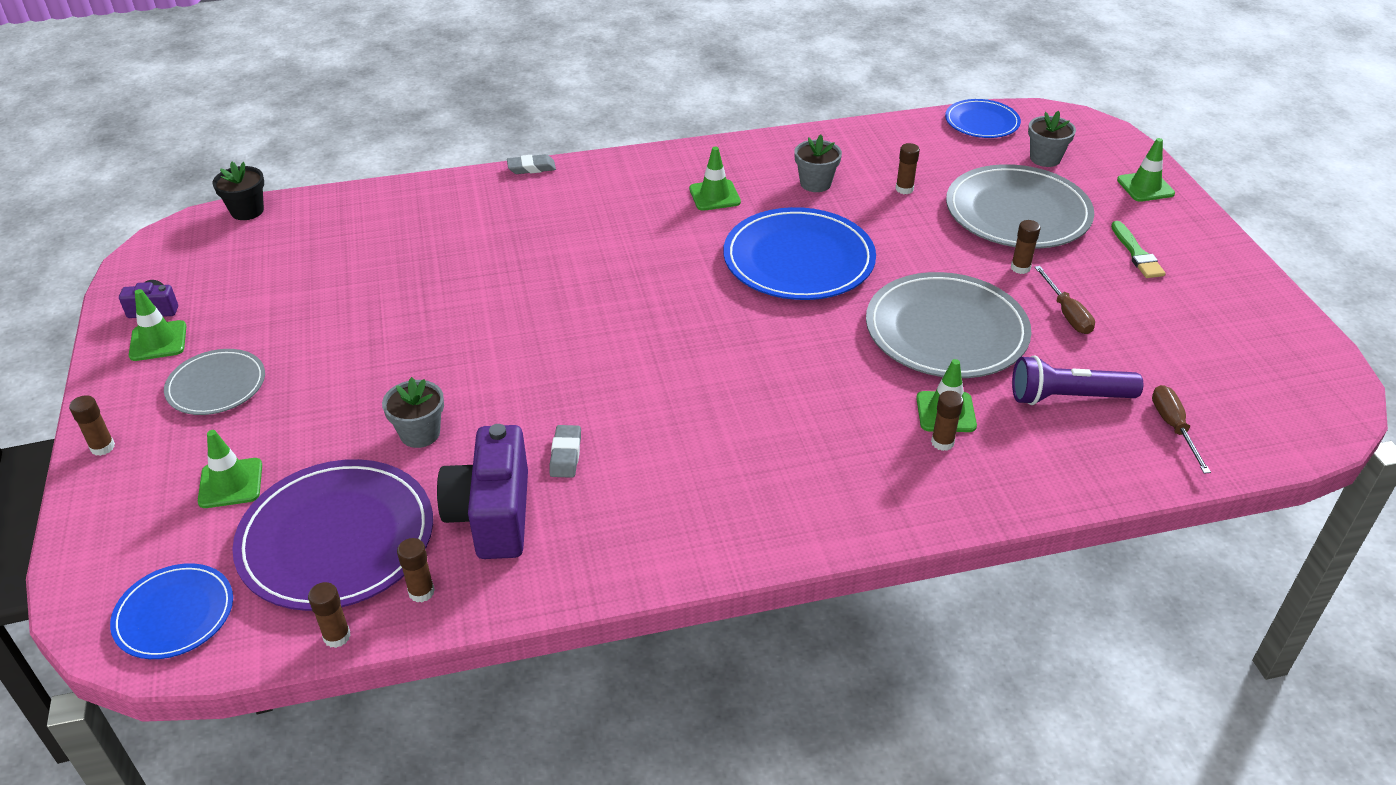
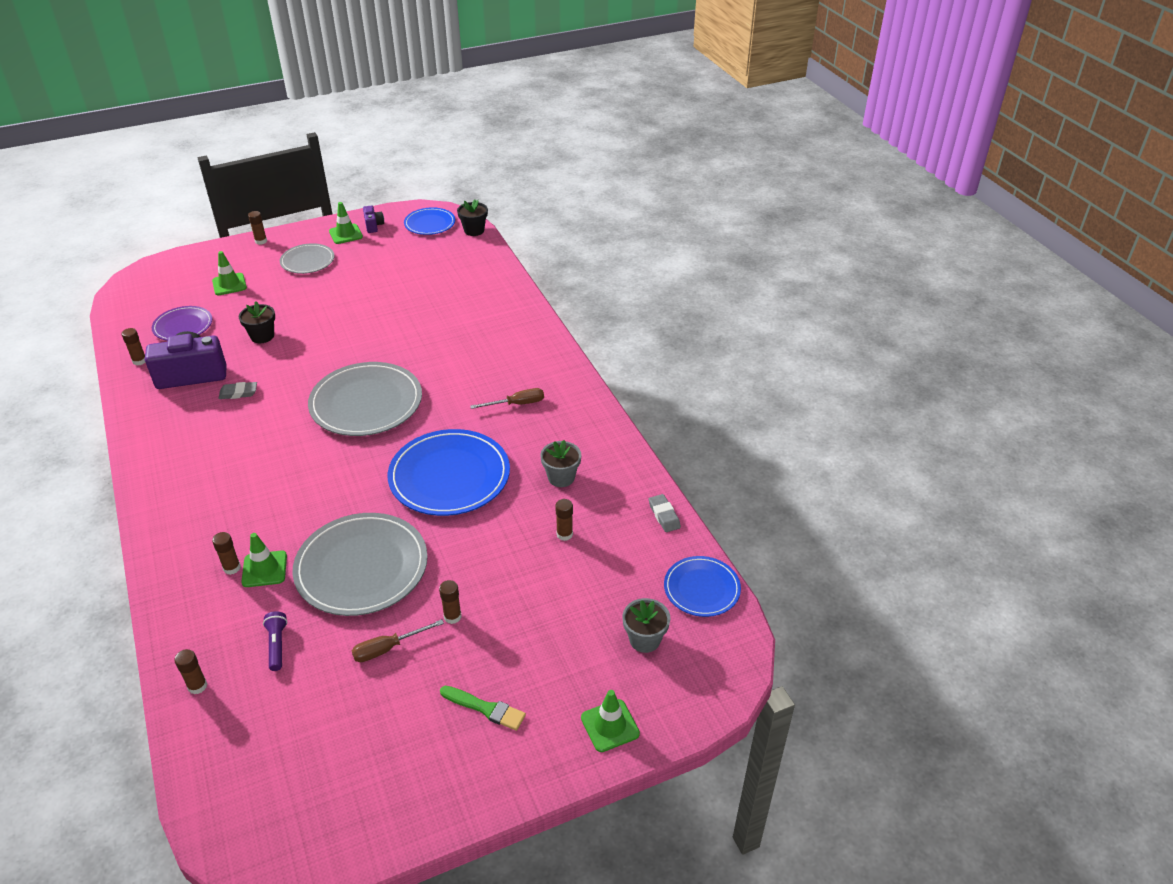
camera: 80 degrees right, 0 degrees up
blue plate [110,563,233,659] -> blue plate moved to [404,207,455,235]
purple plate [232,459,433,611] -> purple plate [152,306,212,341], size x0.57
brown glue stick [308,582,351,648] -> brown glue stick moved to [174,649,207,694]
grey flower pot [382,377,444,448] -> black flower pot [239,301,275,343]
grey eraser [507,154,556,174] -> grey eraser moved to [649,494,681,532]
green traffic cone [689,147,741,211] -> none
grey plate [946,164,1094,249] -> grey plate moved to [308,362,422,436]
purple flashlight [1012,355,1143,405] -> purple flashlight [263,611,287,671], size x0.59
green brush [1111,221,1166,278] -> green brush turned 135 degrees counterclockwise [440,686,526,731]
brown screwdriver [1152,385,1211,474] -> brown screwdriver moved to [470,388,544,409]

